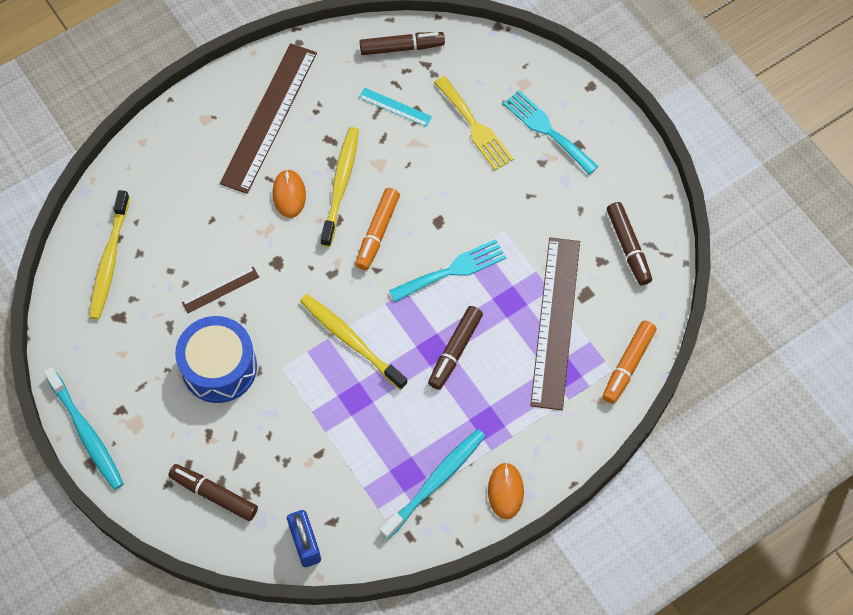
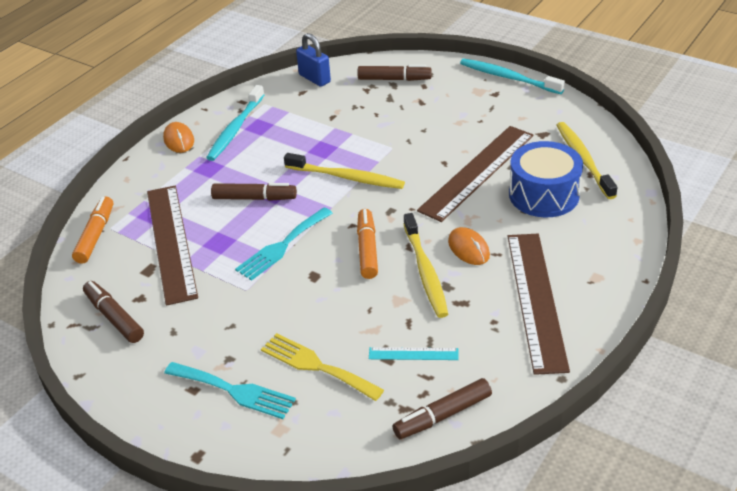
camera: 160 degrees right, 25 degrees down
blue drum [175,316,257,403] -> blue drum moved to [509,141,583,217]
brown ruler [182,267,259,313] -> brown ruler [417,126,534,222], size x2.28
brown marker [428,306,483,390] -> brown marker turned 90 degrees clockwise [211,183,297,201]

